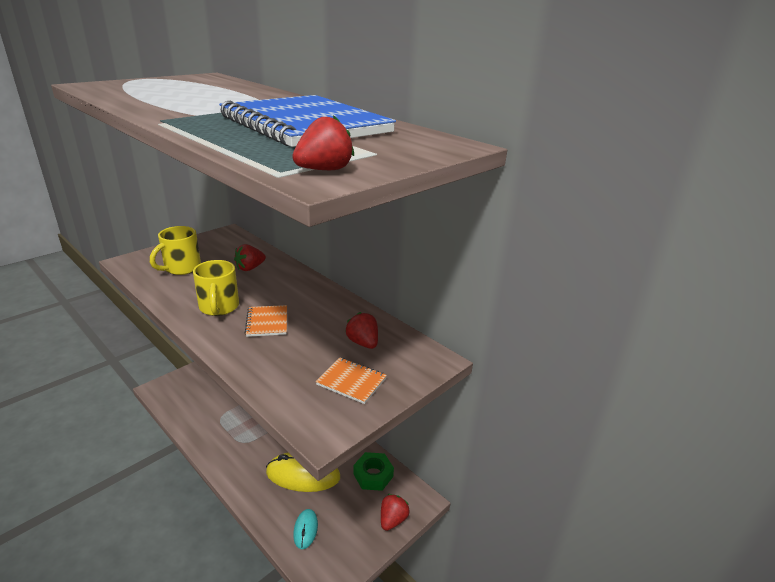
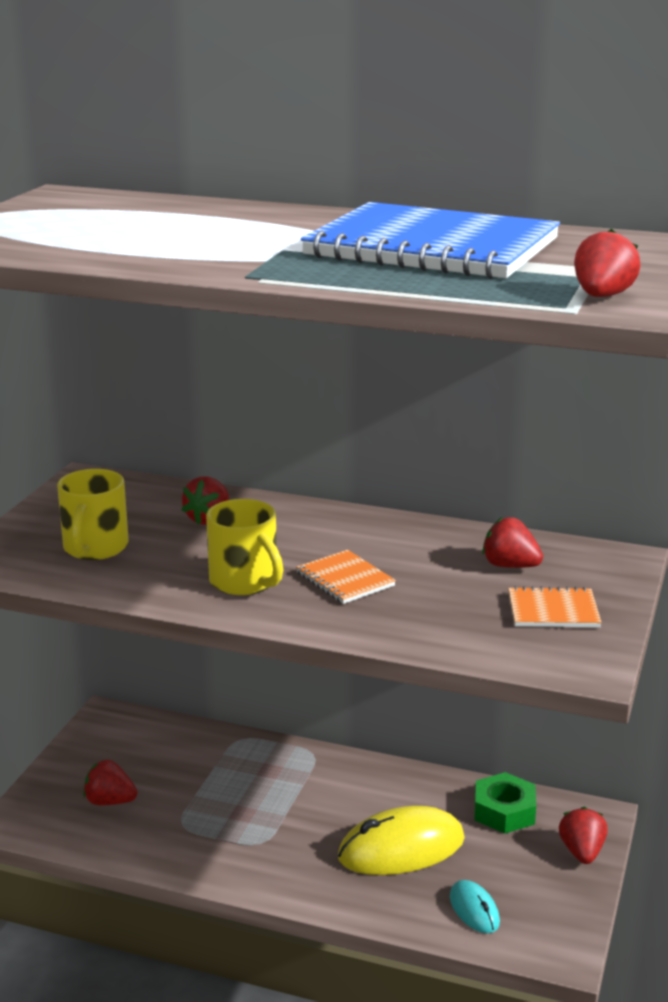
camera: 25 degrees left, 5 degrees down
none -> red strawberry [83,760,137,805]

